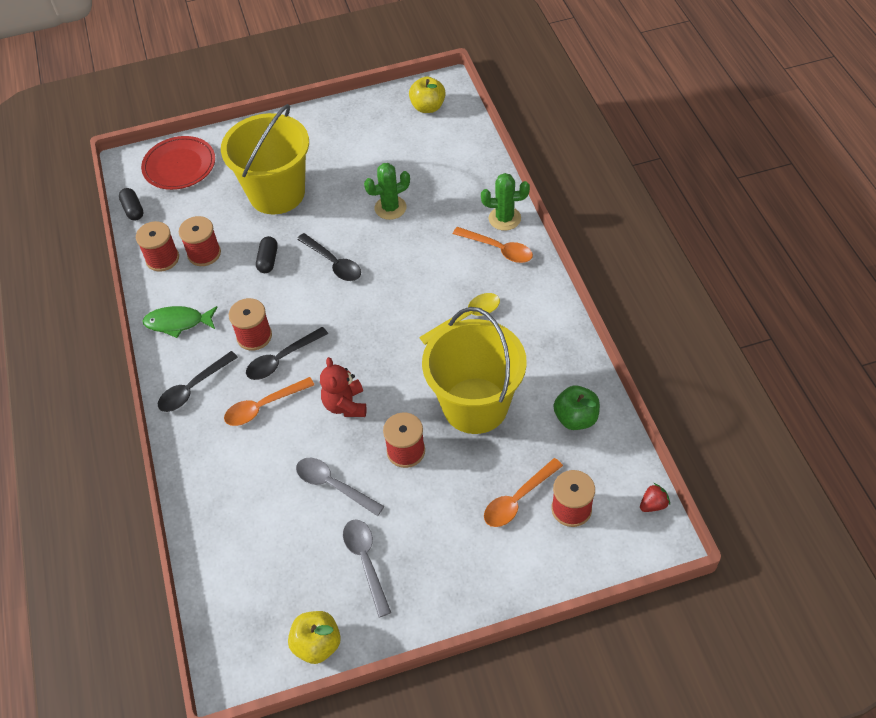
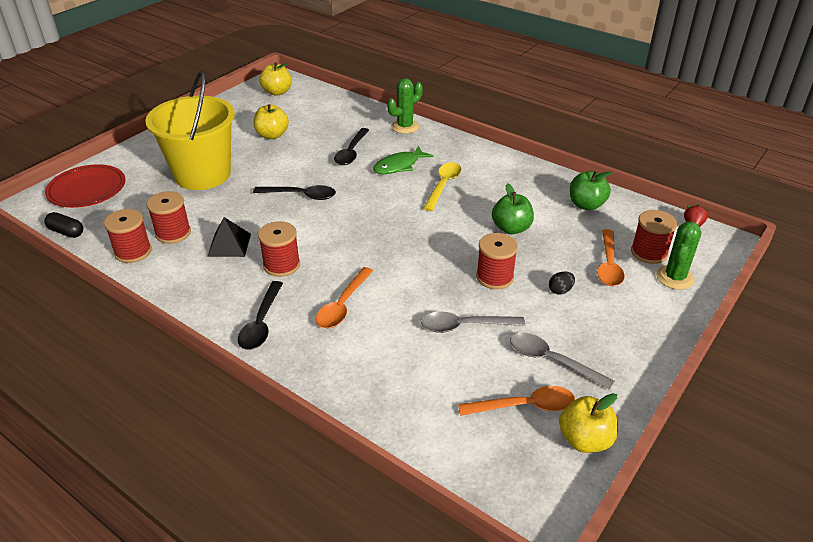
camera: 40 degrees left, 15 degrees down
green fish [143,306,217,338] -> green fish moved to [373,146,433,174]
black spoon [246,327,328,380] -> black spoon moved to [334,128,369,165]
black capsule [256,236,278,273] -> none
red teddy bear [320,357,366,417] -> none
green cactus [364,163,410,220] -> green cactus moved to [656,221,701,290]
yellow bucket [422,307,527,434] -> green apple [492,183,534,234]
orange spoon [453,227,533,263] -> orange spoon moved to [458,386,575,416]
none -> black pyramid [207,217,251,257]
none -> yellow apple [254,104,289,139]
none -> black egg [549,272,575,294]

